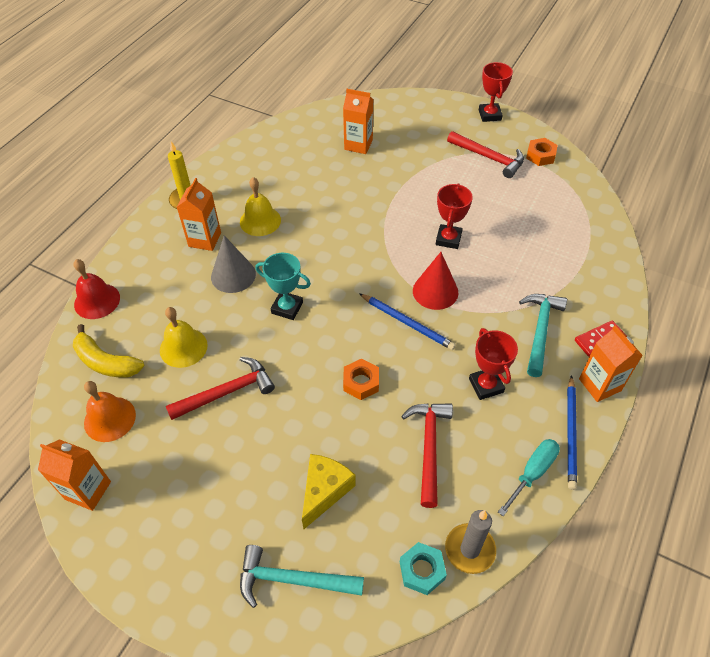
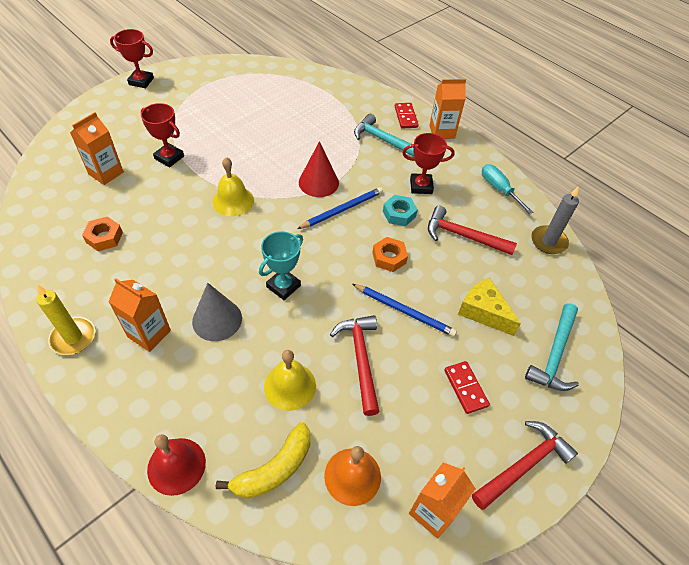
camera: 75 degrees left, 0 degrees up
yellow bell [240,177,281,236] -> yellow bell moved to [212,157,254,216]
turquoise nut [400,542,447,595] -> turquoise nut moved to [383,195,418,226]
red trophy [436,183,473,249] -> red trophy moved to [141,103,184,168]
red hammer [447,131,524,178] -> red hammer moved to [472,421,578,510]
orange nut [526,138,558,166] -> orange nut moved to [82,216,123,251]
blue pencil [567,375,577,490] -> blue pencil moved to [352,284,457,337]
none -> red domino [444,361,490,414]

